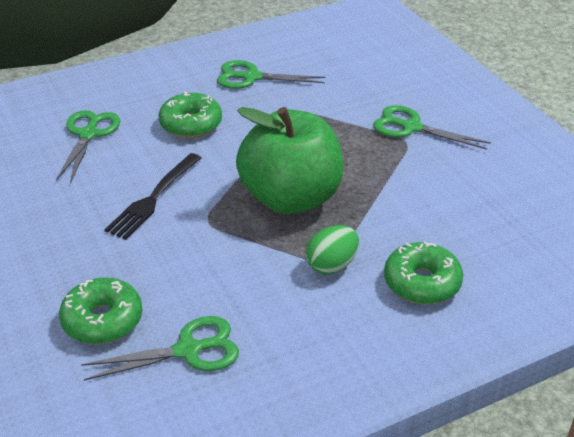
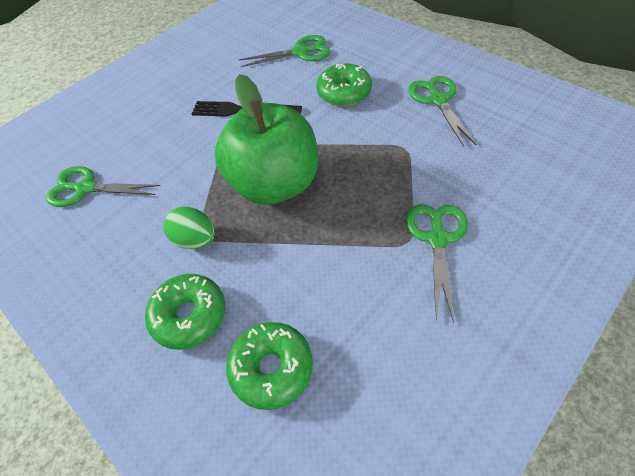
camera: 75 degrees right, 15 degrees up
green donut [59,278,142,344] -> green donut moved to [226,322,313,410]
green scissors [81,316,239,381] -> green scissors turned 135 degrees clockwise [46,166,160,207]

